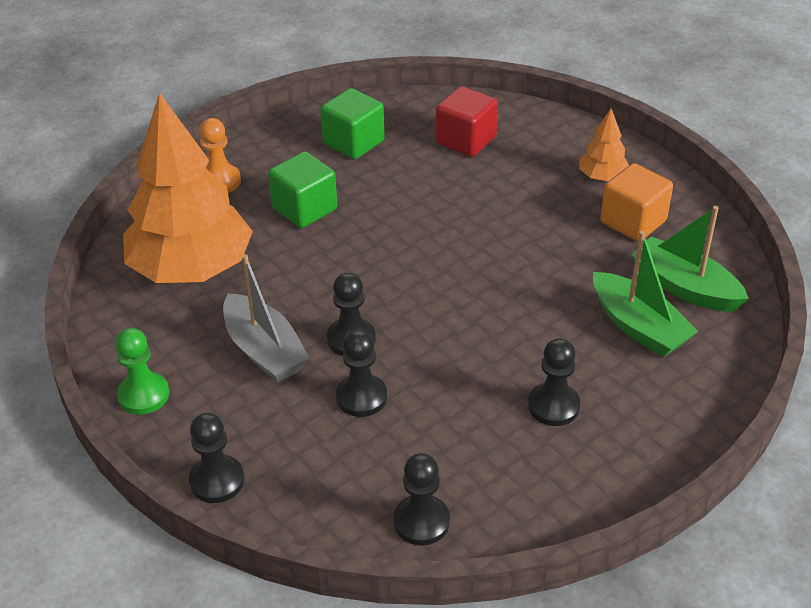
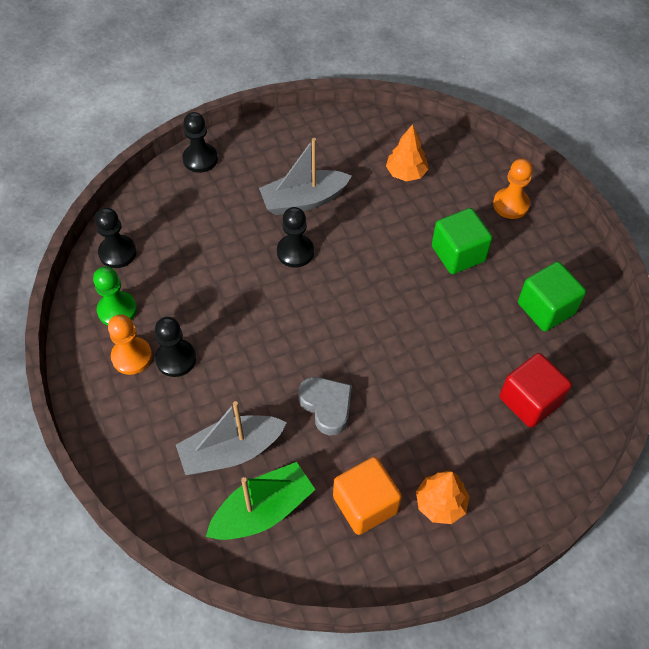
camera: 105 degrees right, 15 degrees up
green pawn [115,328,169,415] -> green pawn moved to [93,267,137,326]
orange tree [123,93,253,283] -> orange tree [386,124,428,181], size x0.43
black pawn [336,330,387,417] -> none
green boat [593,231,698,357] -> grey boat [176,401,287,475]
none -> orange pawn [108,314,152,375]
none -> grey heart [298,377,352,435]

